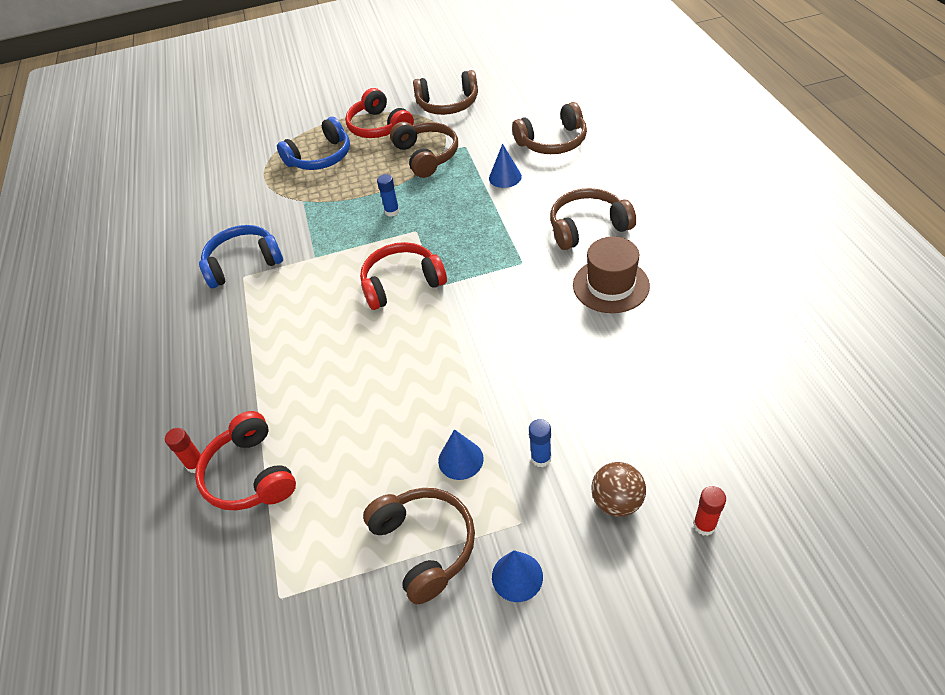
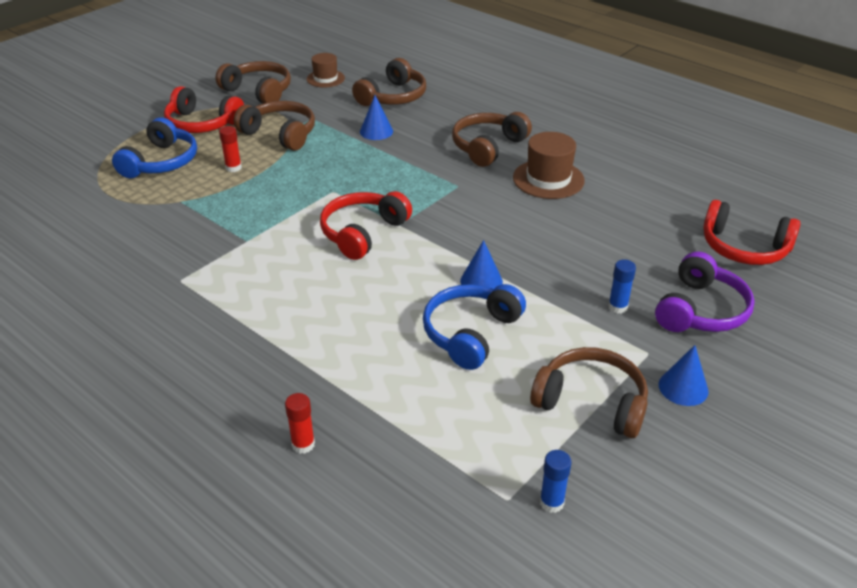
camera: 40 degrees left, 10 degrees down
red headphones [195,411,296,511] -> red headphones moved to [703,200,800,265]
blue headphones [199,225,283,288] -> blue headphones moved to [423,284,526,370]
blue glue stick [377,174,400,217] -> blue glue stick moved to [540,450,572,513]
brown headphones [413,70,478,115] -> brown headphones turned 105 degrees counterclockwise [216,61,291,104]
blue cone [438,429,484,480] -> blue cone moved to [460,240,503,289]
brown ball [591,462,646,517] -> purple headphones [655,252,755,332]
red glue stick [693,486,726,536] -> red glue stick moved to [219,126,242,172]
none -> brown hat [307,53,345,88]

